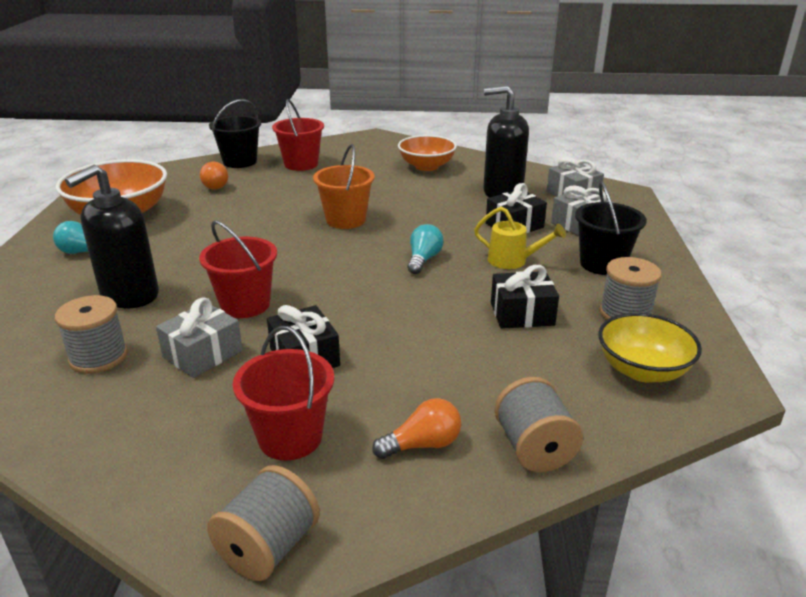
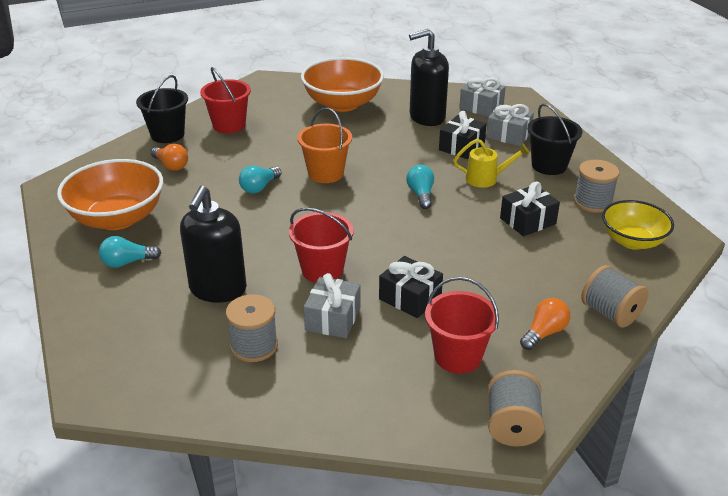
camera: 25 degrees left, 5 degrees up
orange bowl [398,135,457,171] -> orange bowl [301,57,384,112], size x1.52
none -> turquoise light bulb [239,166,281,194]

